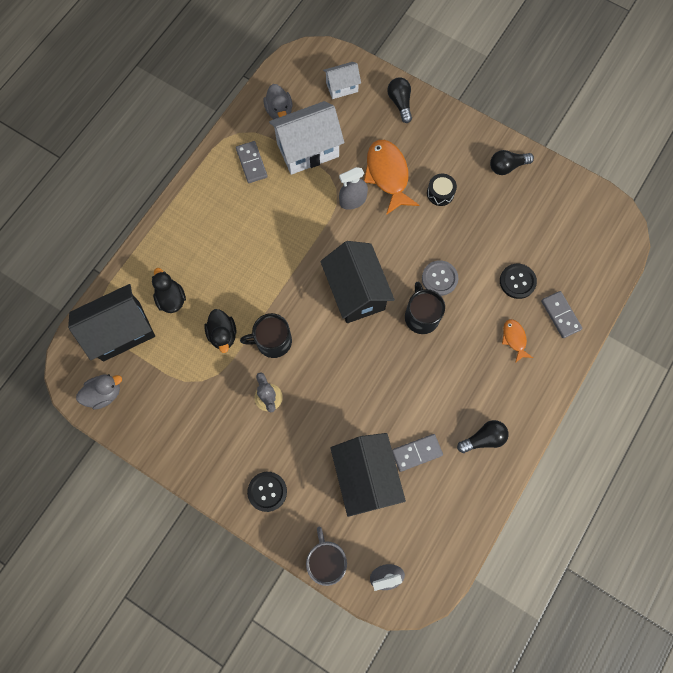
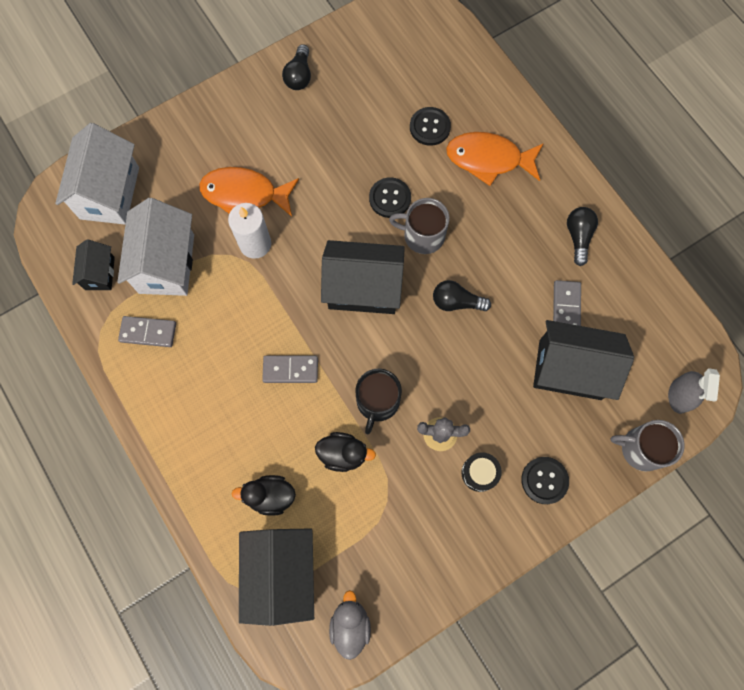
camera: 65 degrees left, 0 degrees up
grey duck [264,84,292,119] -> black house [72,239,115,290]
white house [323,62,361,99] -> white house [55,123,139,225], size x1.85
grey spray bottle [339,167,368,210] -> white candle [228,203,271,259]
black light bulb [387,77,412,123] -> black light bulb moved to [433,280,491,311]
black mug [405,282,445,334] -> grey mug [389,198,449,254]
grey button [422,260,458,296] -> black button [369,177,411,218]
black drum [427,174,457,206] -> black drum moved to [461,452,502,492]
orange fish [502,319,533,363] -> orange fish [446,132,544,186], size x1.95
grey domino [541,291,583,338] -> grey domino moved to [262,356,318,383]

